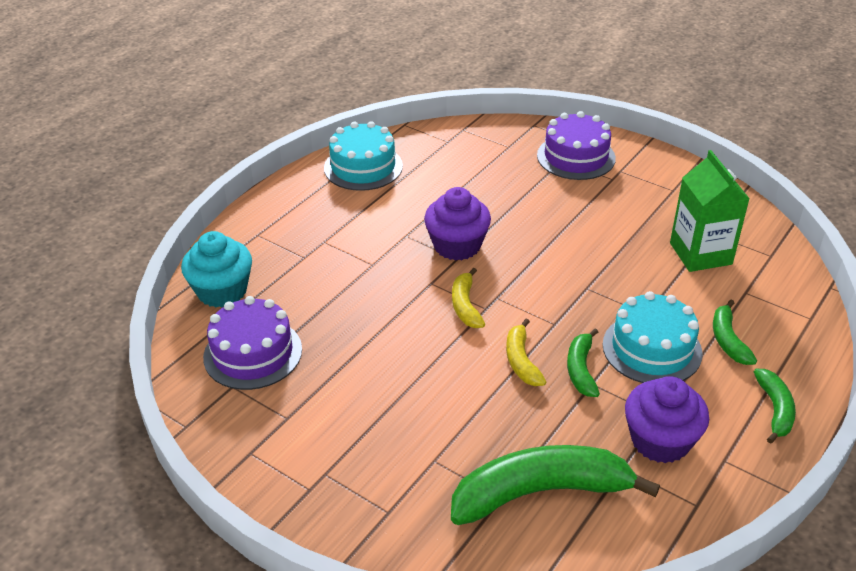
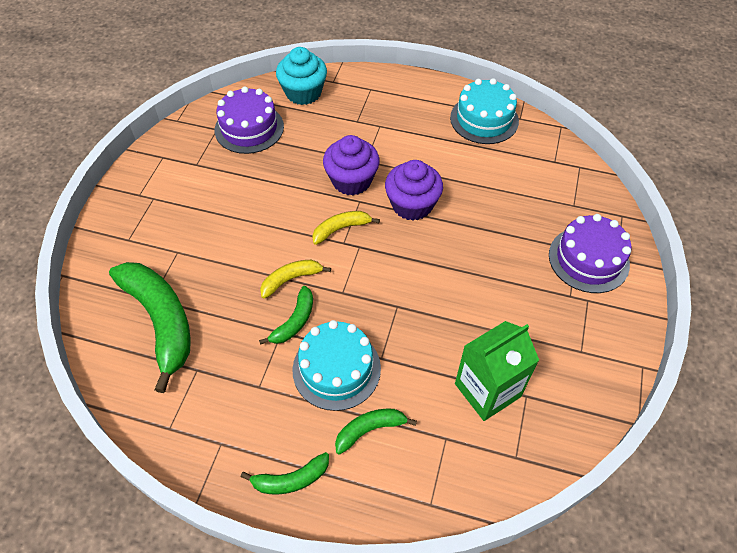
camera: 70 degrees right, 15 degrees up
green banana [567,329,600,397] -> green banana turned 135 degrees clockwise [259,286,313,345]
purple cupcake [625,376,709,463] -> purple cupcake moved to [323,135,380,195]

